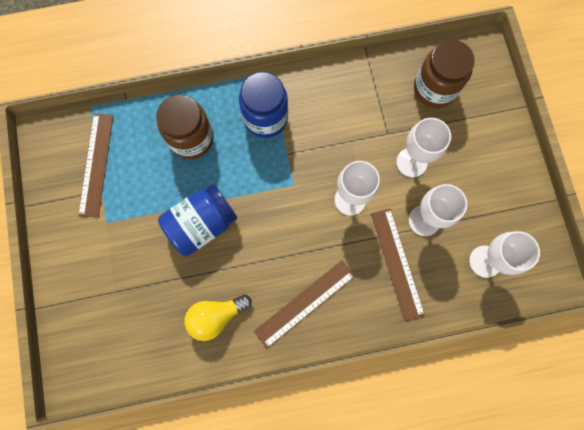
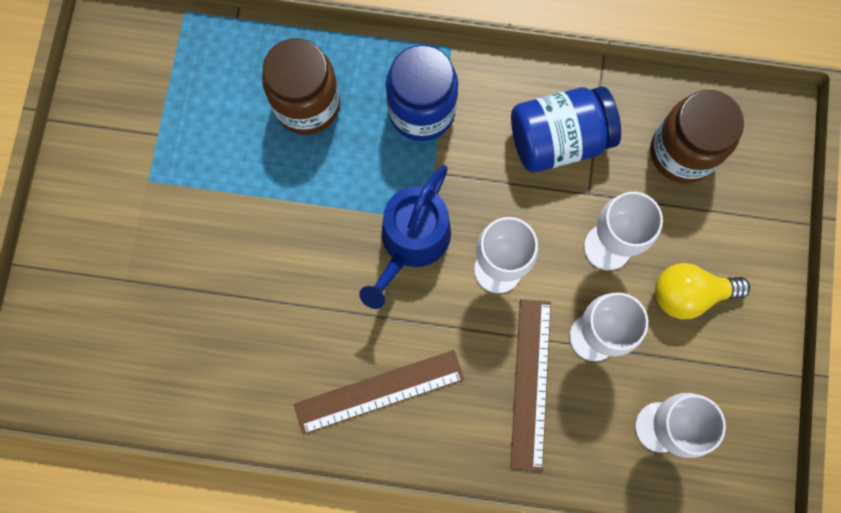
camera: 20 degrees right, 0 degrees up
brown ruler [78,114,113,218] -> none
blue jar [158,184,237,257] -> blue jar moved to [511,86,621,172]
yellow light bulb [185,295,252,341] -> yellow light bulb moved to [655,263,750,319]
none -> blue watering can [359,165,451,309]

